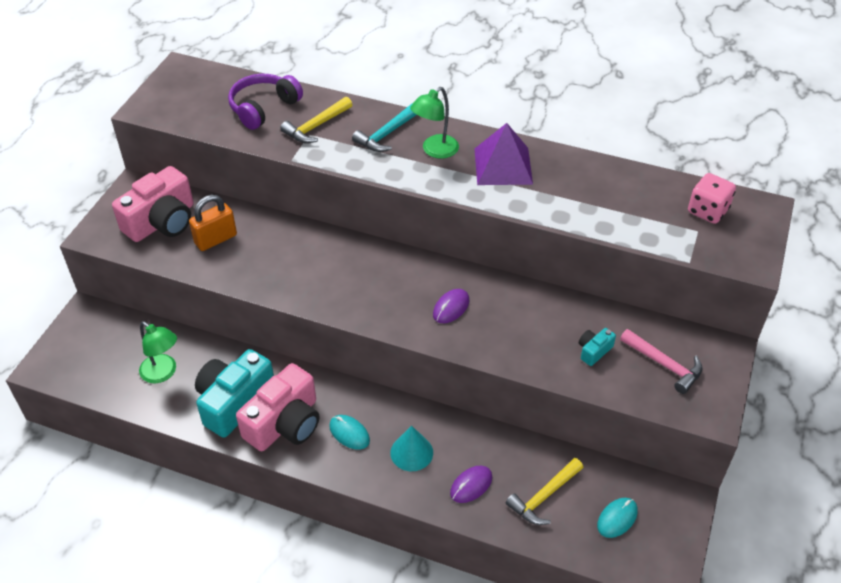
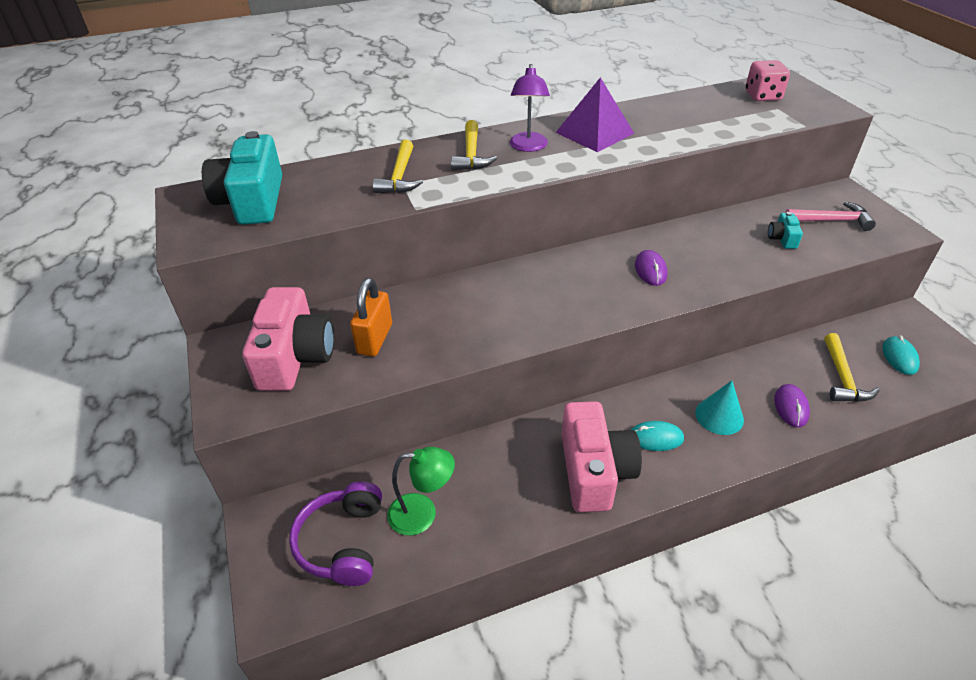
camera: 40 degrees left, 5 degrees down
turquoise camera [195,349,274,438] -> turquoise camera moved to [202,131,282,225]
purple headphones [228,74,303,130] -> purple headphones moved to [289,481,382,586]
turquoise hammer [352,103,417,152] -> yellow hammer [451,120,497,171]
green lamp [410,87,459,159] -> purple lamp [510,64,550,152]

